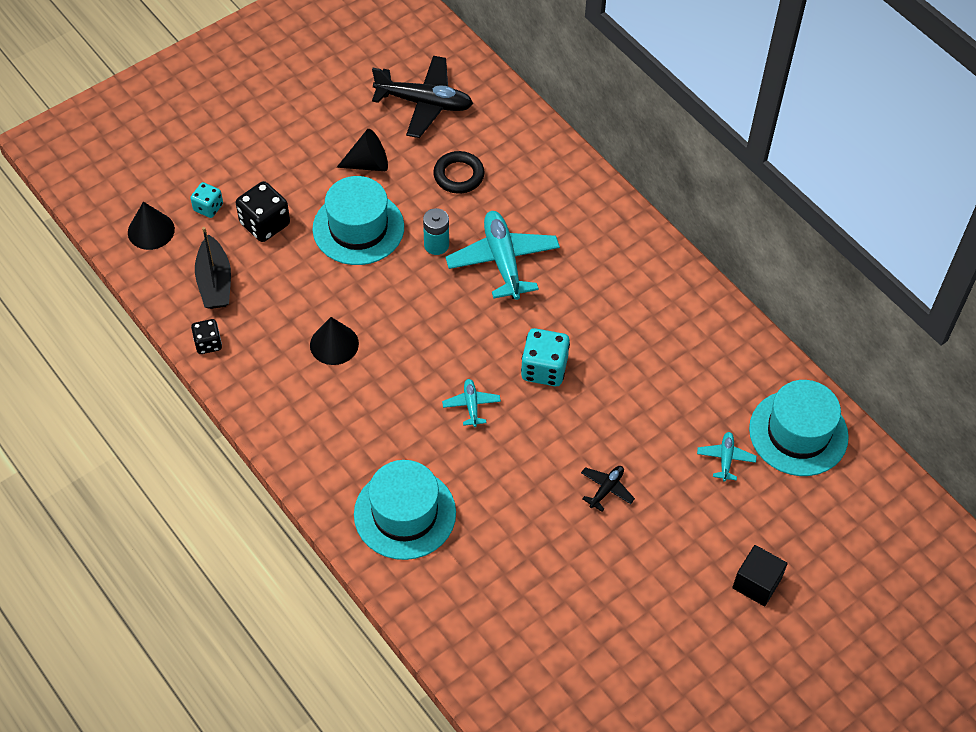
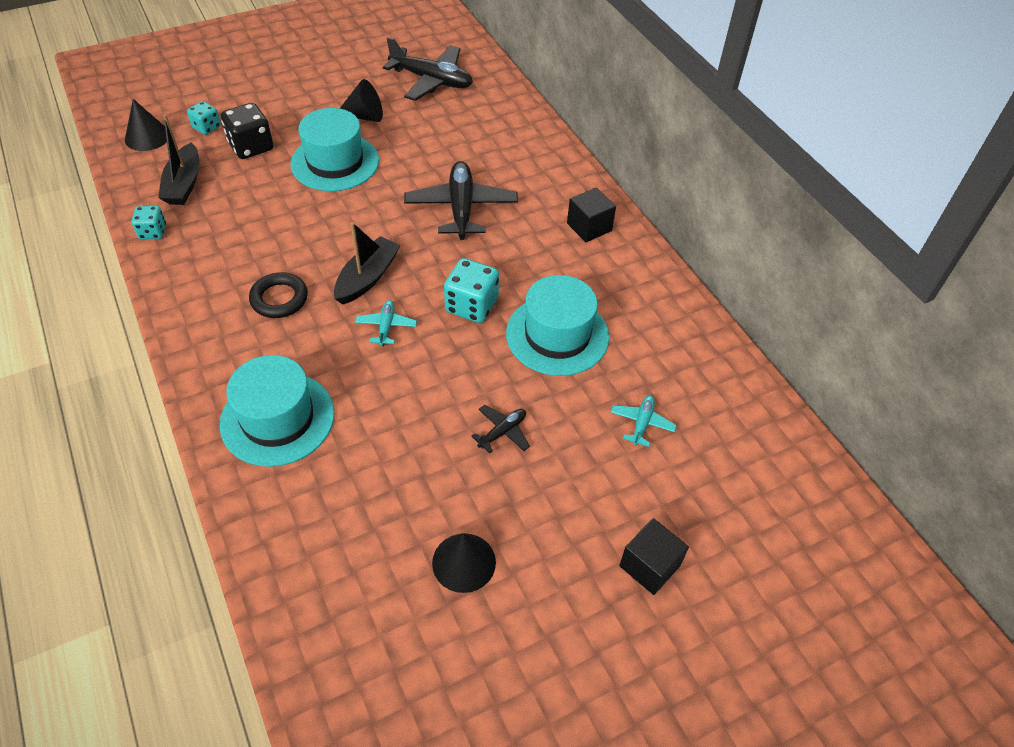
camera: 10 degrees right, 5 degrees down
black dice [191,319,222,354] -> turquoise dice [132,206,166,239]
black cone [310,317,359,365] -> black cone moved to [432,533,496,593]
turquoise battery [423,208,449,255] -> none
black ring [433,151,484,194] -> black ring moved to [249,272,308,318]
turquoise plane [446,211,560,300] -> black plane [404,161,518,240]
turquoise hat [749,380,849,476] -> turquoise hat moved to [506,275,609,376]
none -> black boat [334,222,400,305]
none -> black cube [567,187,616,242]

